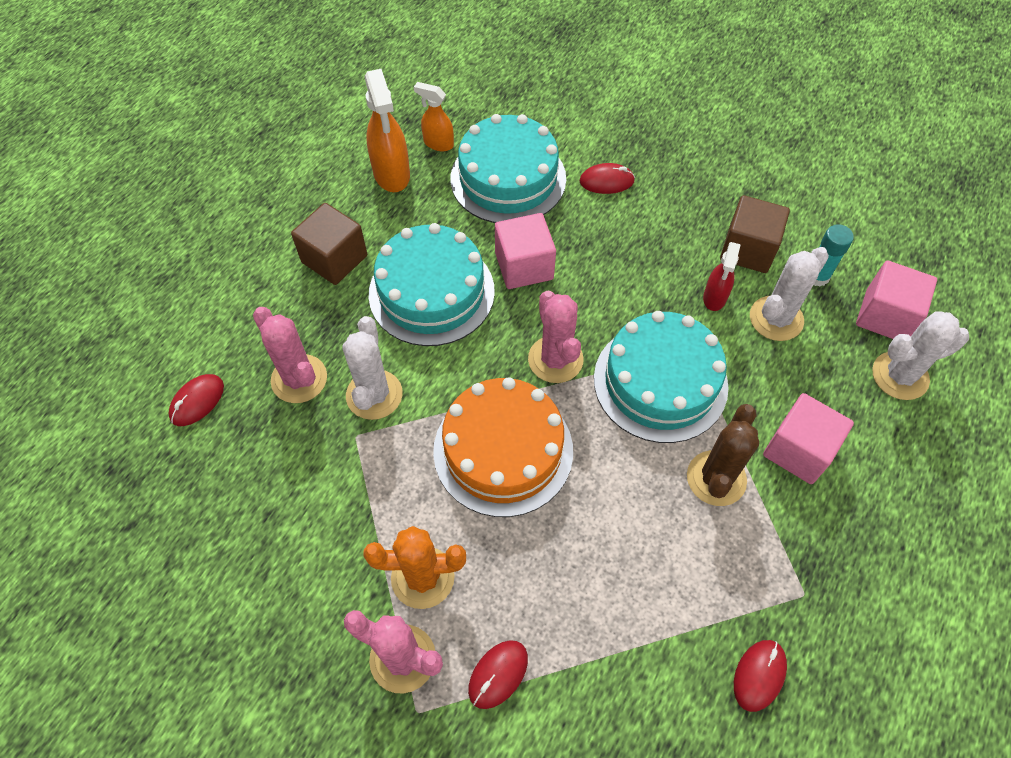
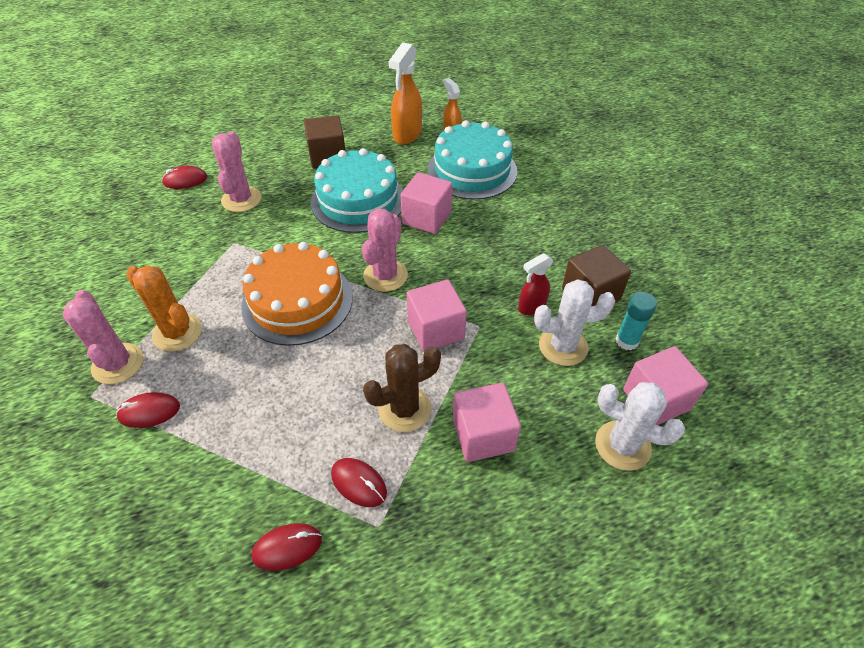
camera: 40 degrees right, 10 degrees down
white cactus [342,316,403,420] -> none
red mouse [580,163,635,194] -> red mouse moved to [331,458,387,507]
turquoise cake [594,311,729,443] -> pink cube [407,279,467,351]

